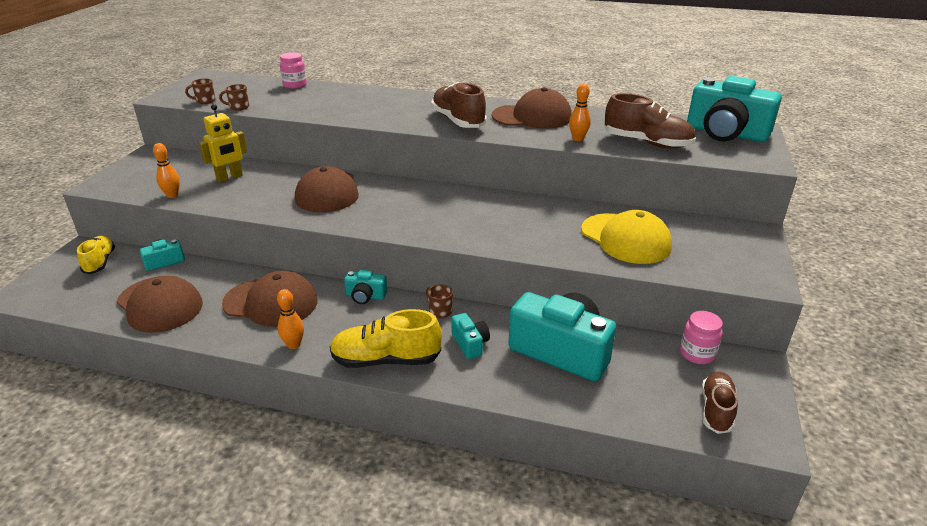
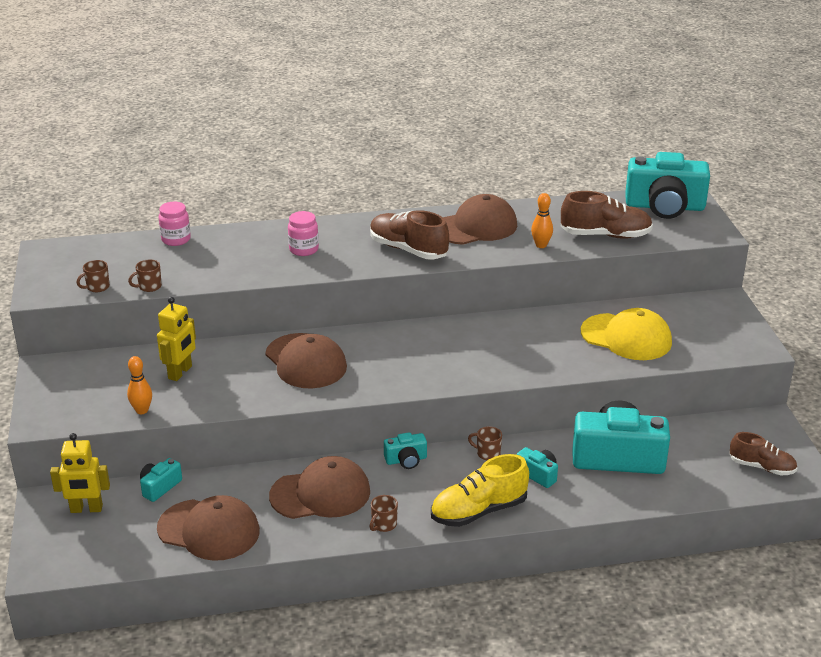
camera: 25 degrees left, 0 degrees up
yellow shoe [77,236,115,274] -> yellow robot [50,433,110,513]
orange bowling pin [277,289,304,349] -> brown mug [369,495,398,532]
pink jar [680,311,723,364] -> pink jar moved to [288,211,319,256]
brown shoe [702,372,738,434] -> brown shoe turned 120 degrees clockwise [729,432,797,475]

